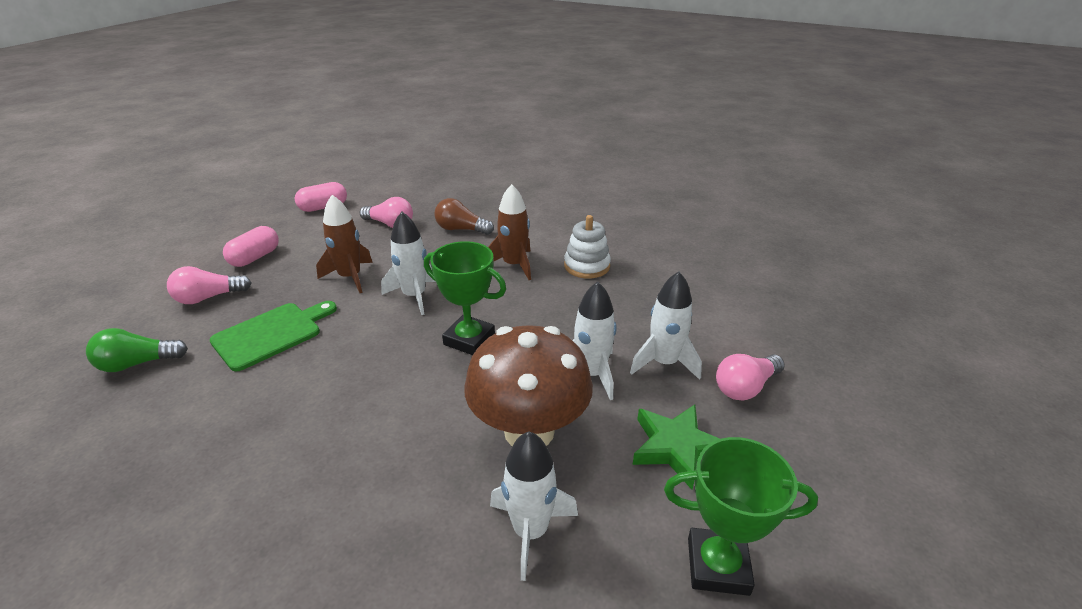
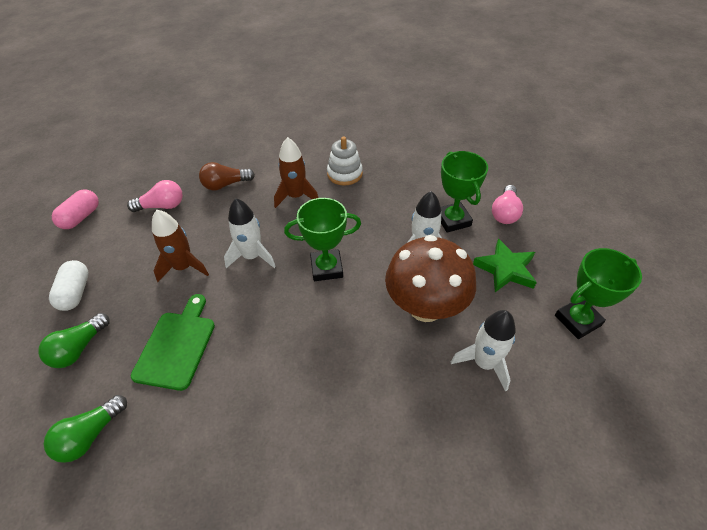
camera: 35 degrees left, 15 degrees up
pink light bulb [167,266,251,304] -> green light bulb [38,313,110,368]
pink capsule [223,226,279,267] -> white capsule [49,260,89,311]
white rocket [630,271,702,380] -> green trophy [441,151,488,233]

